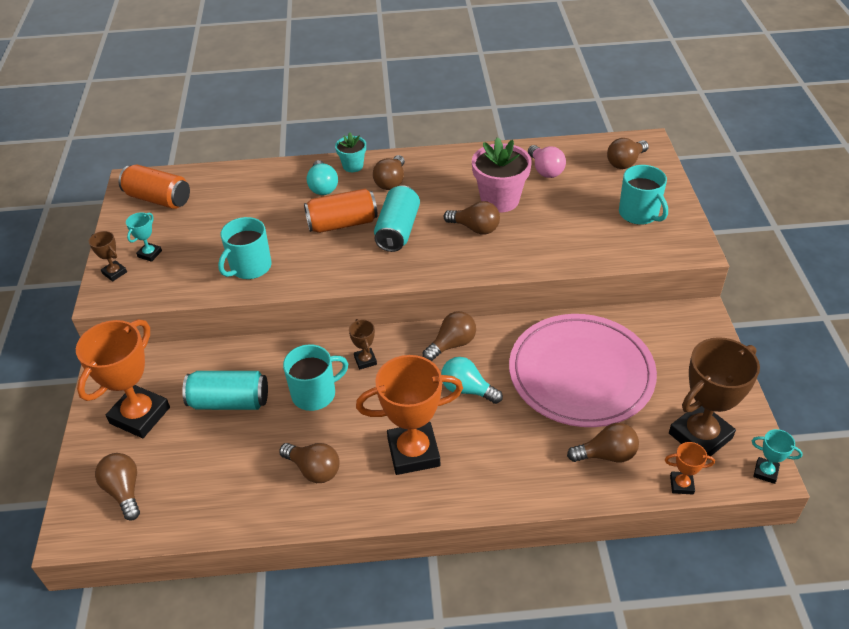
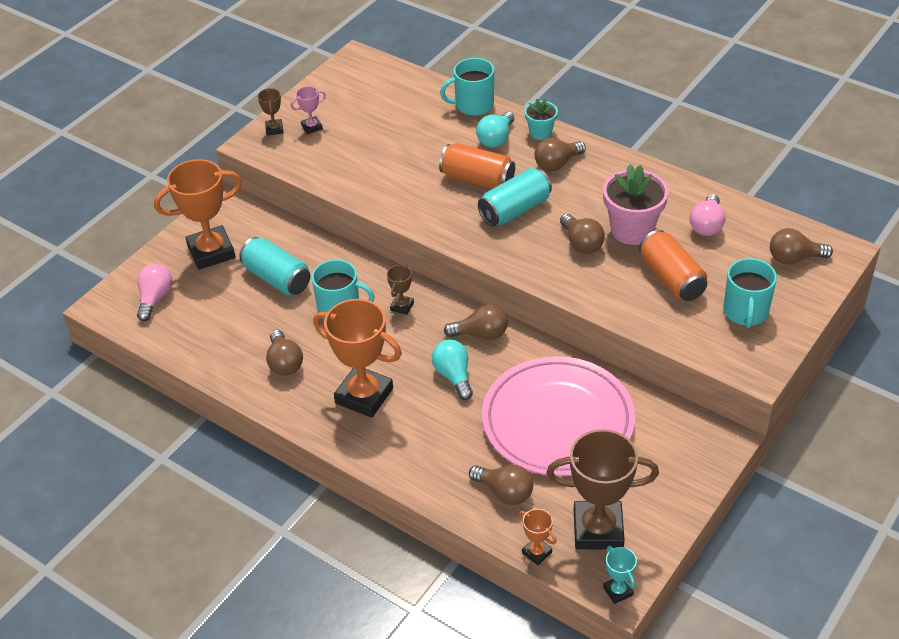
camera: 40 degrees right, 0 degrees up
brown light bulb [95,453,140,521] -> pink light bulb [137,264,173,321]
orange can [118,165,190,209] -> orange can moved to [639,230,707,301]
turquoise trophy [126,212,162,262] -> pink trophy [290,86,326,134]
turquoise mug [218,217,271,279] -> turquoise mug moved to [440,58,494,116]

